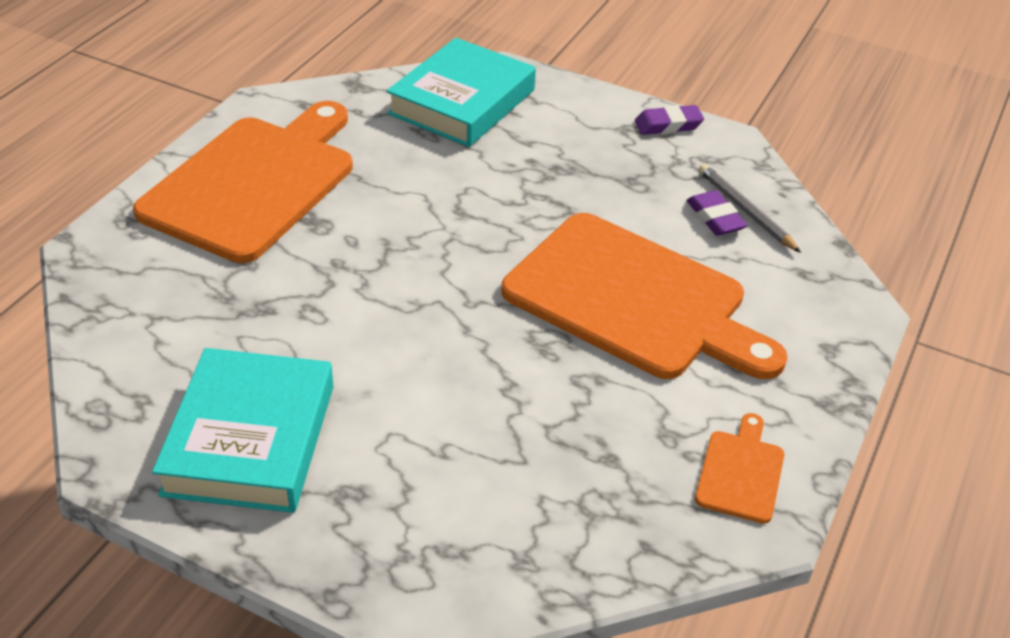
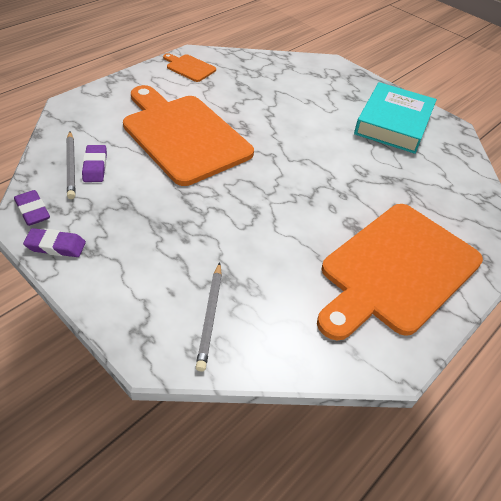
camera: 165 degrees left, 5 degrees up
turquoise book [386,38,536,147] -> grey pencil [196,262,222,371]
orange cutting board [695,413,784,524] -> orange cutting board turned 90 degrees clockwise [163,53,216,82]
none -> purple eraser [14,190,50,226]

